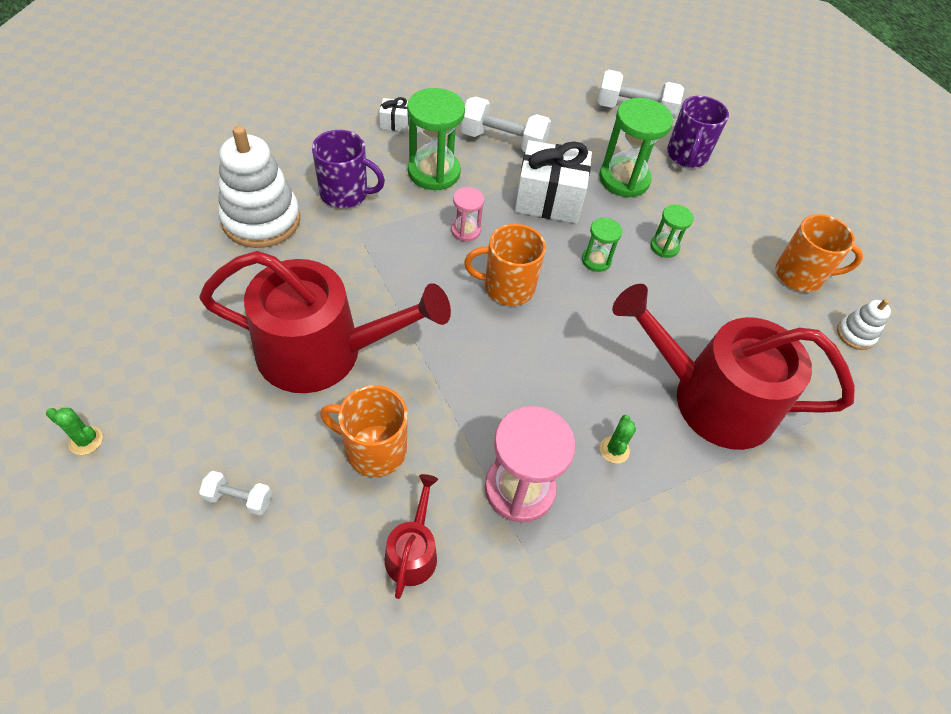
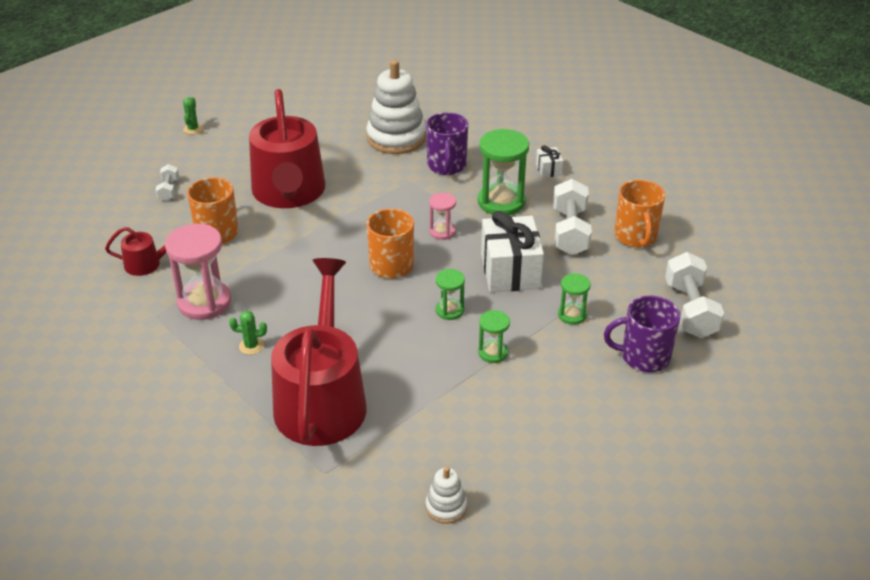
camera: 80 degrees right, 15 degrees down
green hourglass [599,98,673,197] -> green hourglass [558,273,591,325], size x0.53
orange mug [776,214,863,292] -> orange mug moved to [614,180,665,248]

